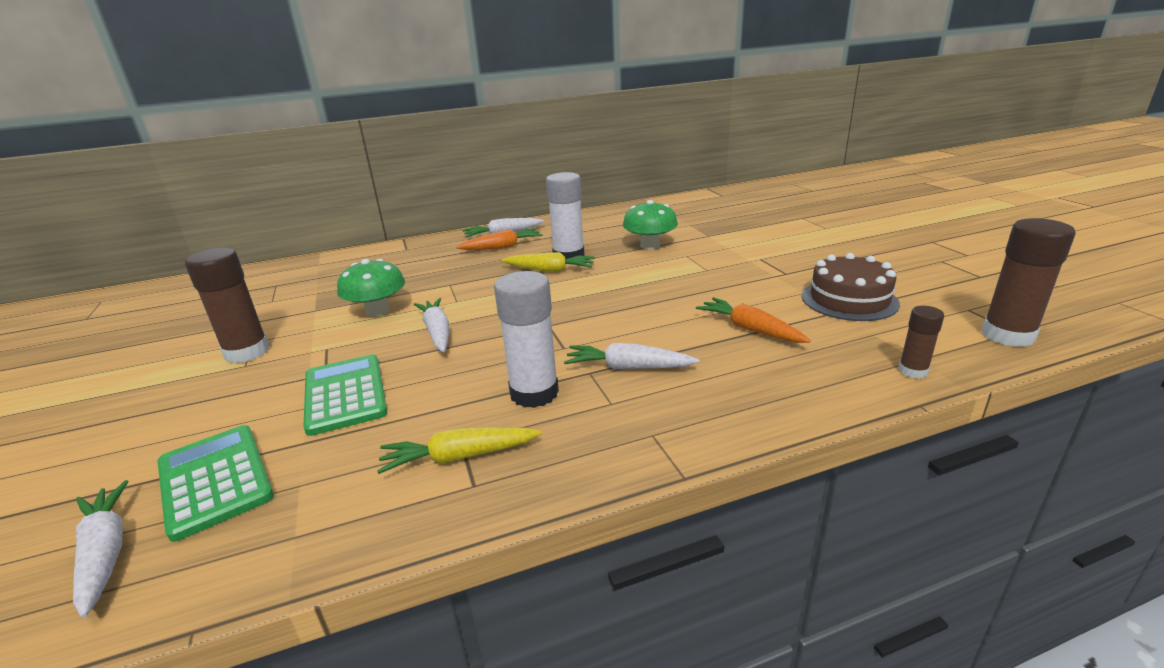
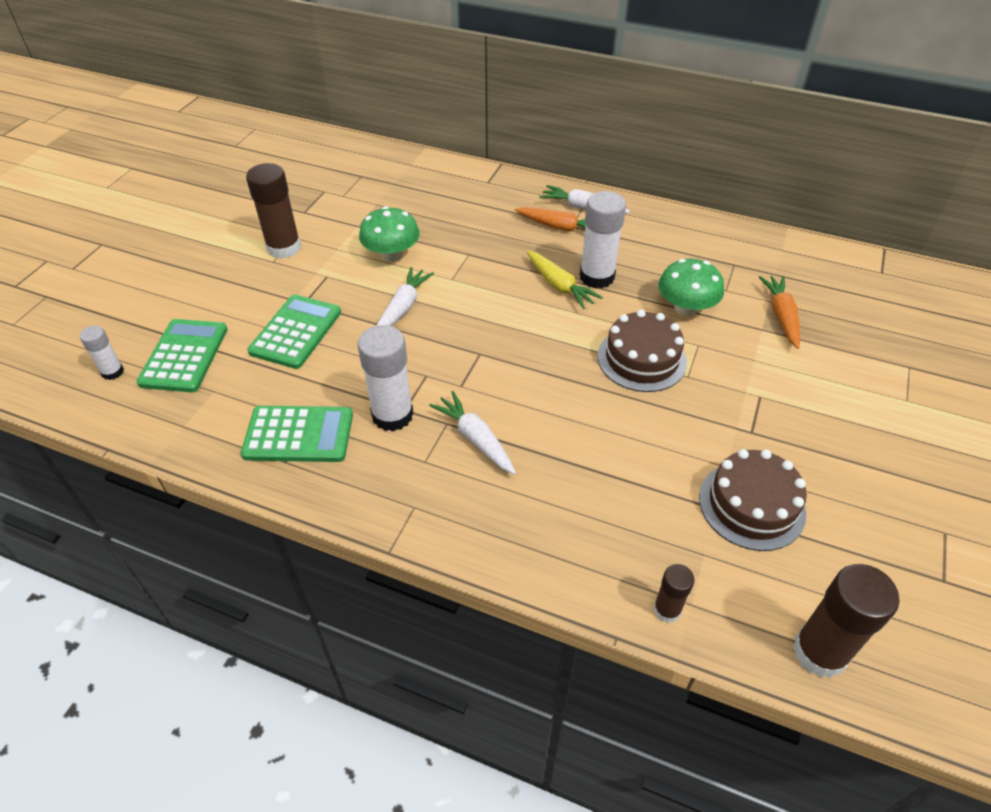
camera: 40 degrees right, 20 degrees up
white carrot [73,480,129,618] -> white glue stick [80,326,124,380]
yellow carrot [377,427,542,474] -> green calculator [241,406,353,462]
orange carrot [696,297,811,343] -> orange carrot moved to [759,276,800,349]
none -> brown cake [598,310,687,392]

